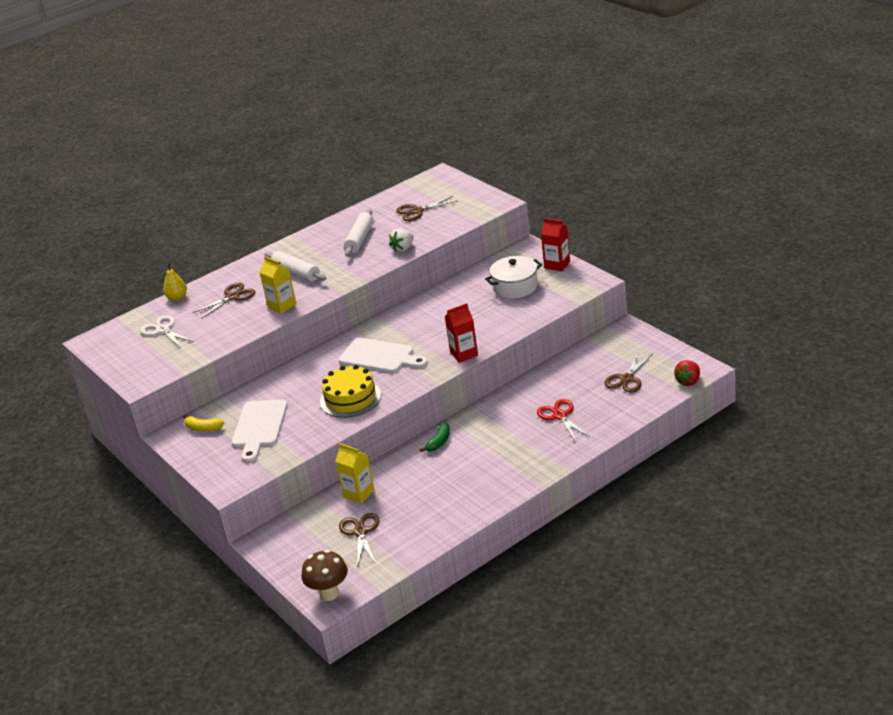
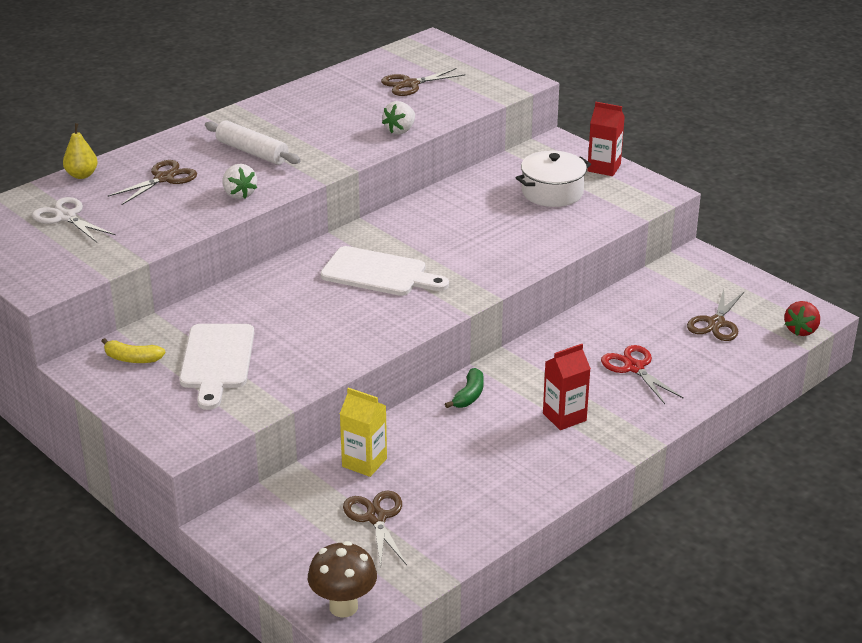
camera: 10 degrees left, 0 degrees up
yellow carton [259,256,296,314] -> white strawberry [222,164,257,199]
yellow cake [320,365,381,418] -> none
white rolling pin [344,209,373,256] -> none
red carton [445,303,478,363] -> red carton moved to [543,344,591,430]

